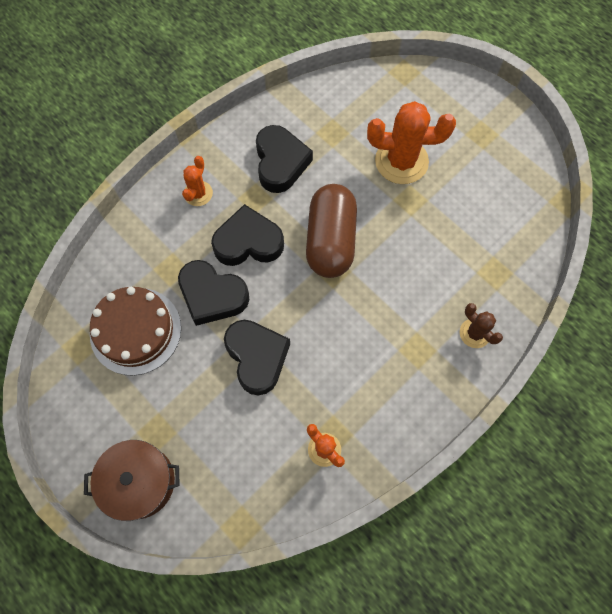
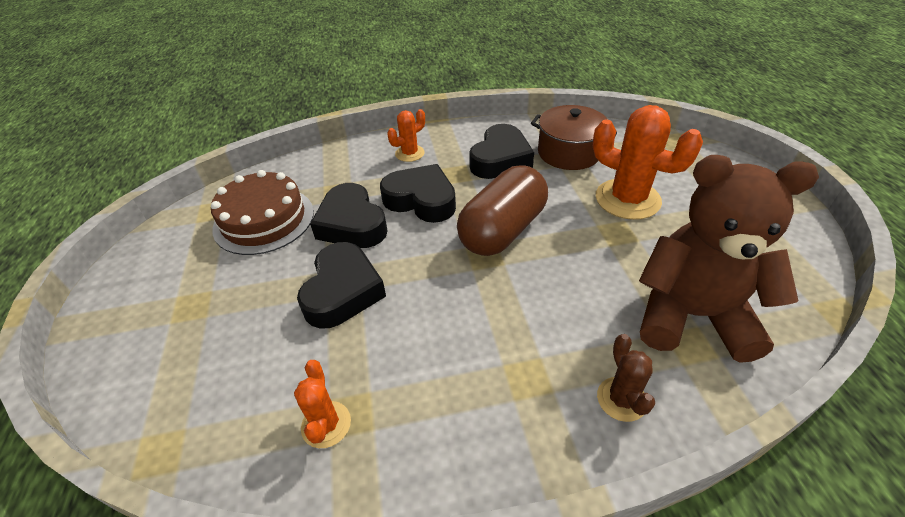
camera: 35 degrees right, 25 degrees down
brown pot [84,440,180,521] -> brown pot moved to [531,105,617,170]
none -> brown teddy bear [639,155,819,363]

